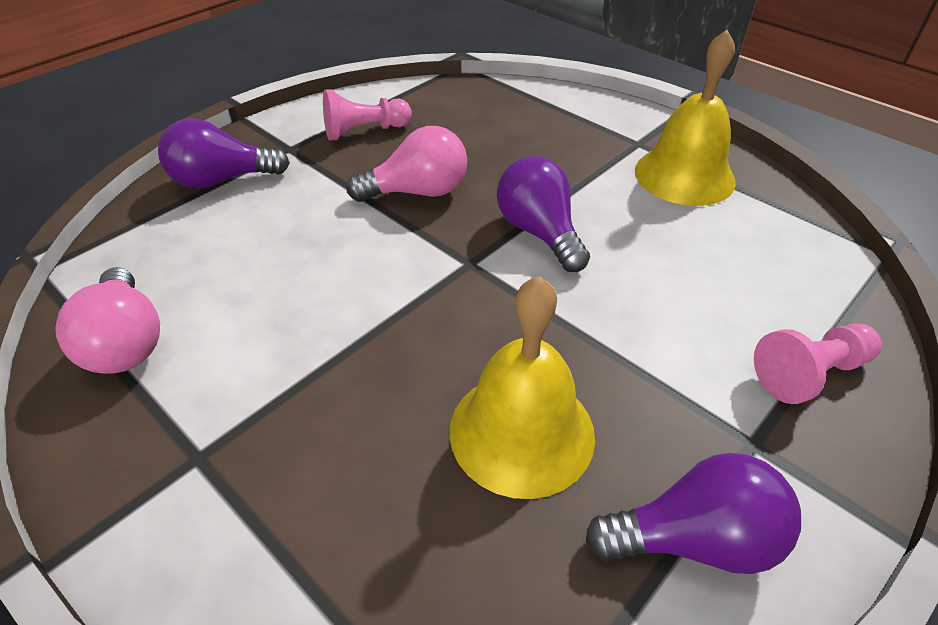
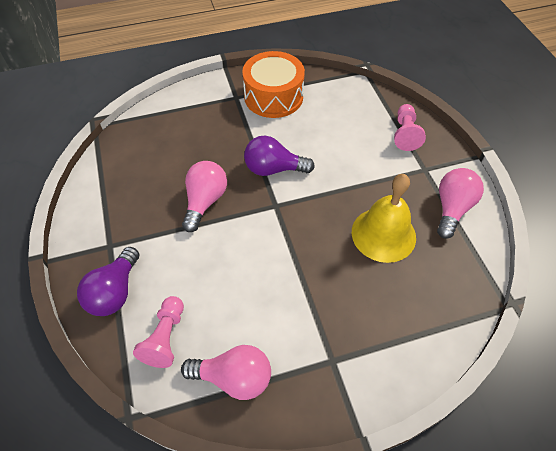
camera: 60 degrees left, 10 degrees up
pink pawn [323,89,412,140] -> pink pawn moved to [133,296,184,368]
purple light bulb [585,453,801,574] -> pink light bulb [437,168,484,239]
yellow bell [635,30,736,206] -> orange drum [242,51,305,118]

